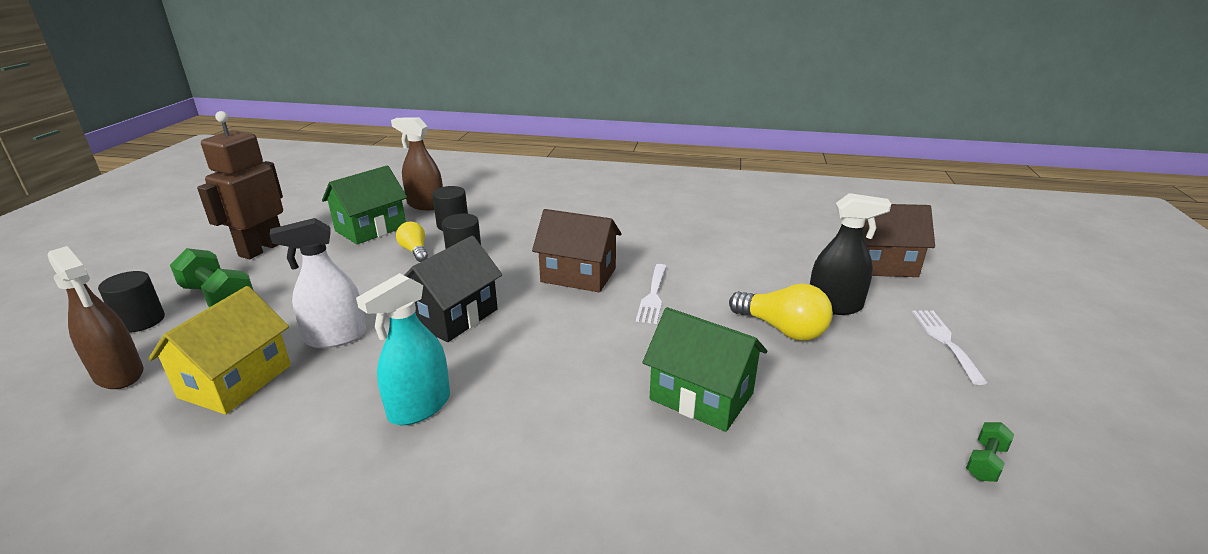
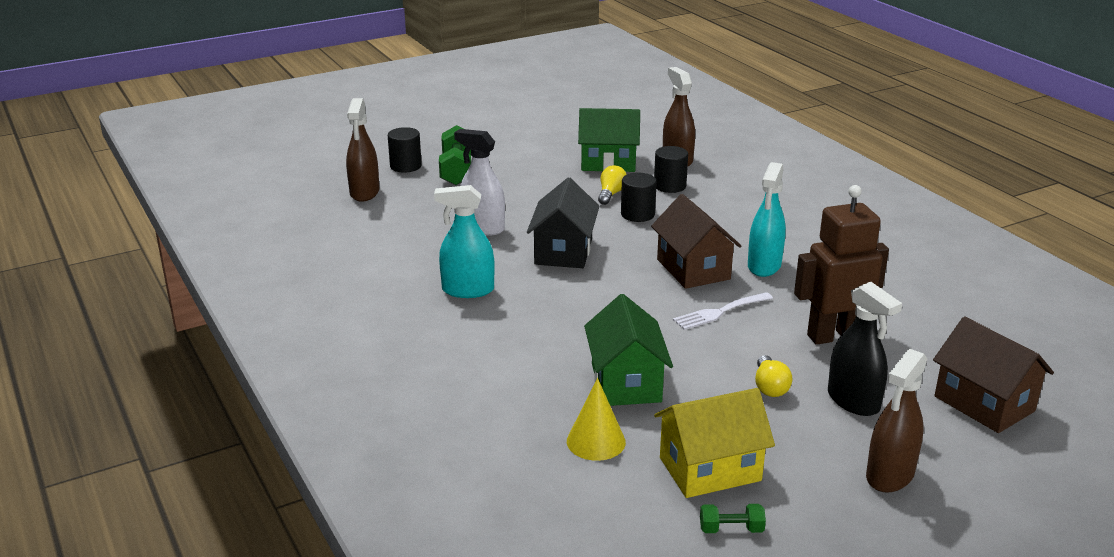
camera: 50 degrees right, 0 degrees up
yellow house [148,286,291,415] -> yellow house moved to [654,388,775,498]
brown robot [197,111,283,259] -> brown robot moved to [794,185,889,345]
black house [405,236,502,342] -> black house turned 75 degrees counterclockwise [527,178,599,268]
yellow light bulb [729,283,833,341] -> yellow light bulb [755,355,792,397], size x0.63
white fork [912,310,987,385] -> brown spray bottle [866,349,927,492]
none -> yellow cone [567,378,626,461]
none -> turquoise spray bottle [748,162,786,277]

